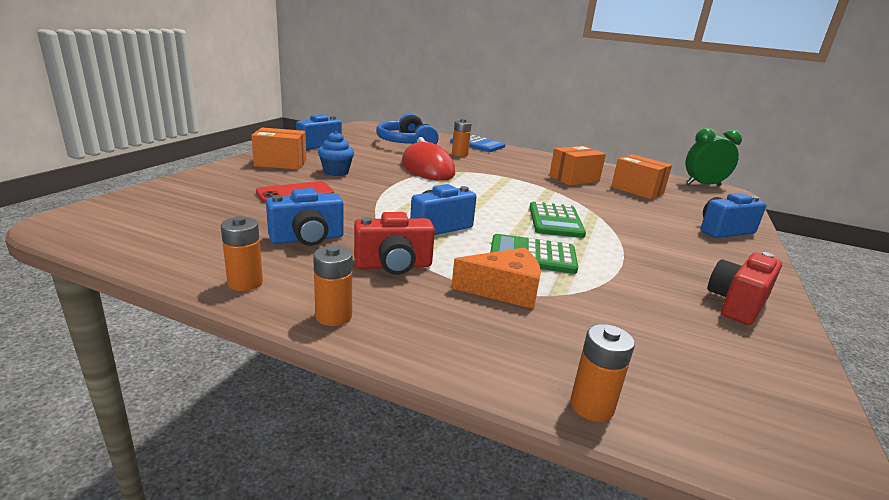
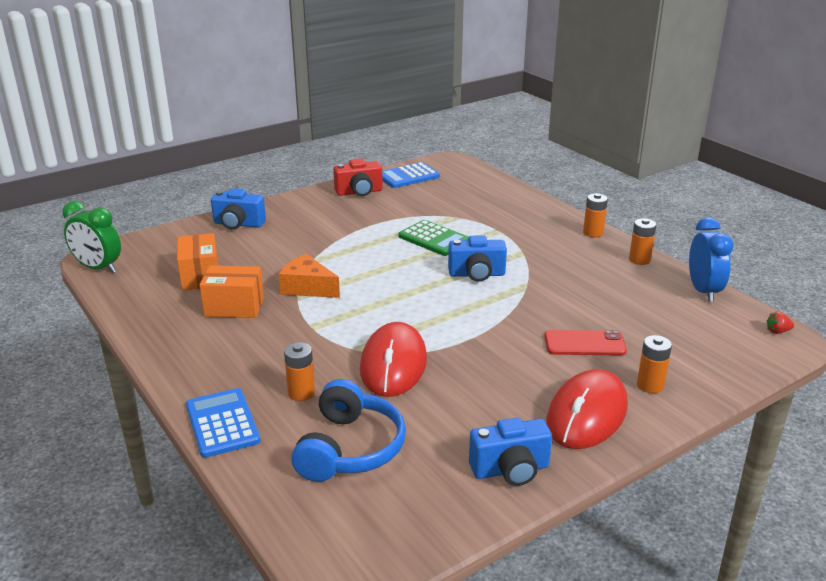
camera: 145 degrees left, 5 degrees up
orange box [251,128,306,170] -> red mouse [546,369,628,449]
blue camera [266,188,344,246] -> none
blue cupcake [318,131,354,176] -> none
red camera [354,212,435,275] -> none
orange cheese [451,247,541,309] -> orange cheese moved to [279,254,340,298]
green calculator [529,202,586,238] -> none
orange battery [570,324,635,422] -> orange battery moved to [637,335,672,393]
none -> blue calculator [382,162,440,188]
none -> blue clock [689,217,734,302]
none -> red strawberry [767,311,794,334]

